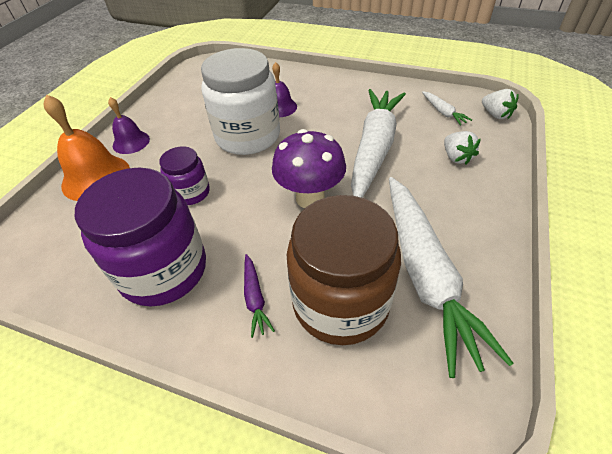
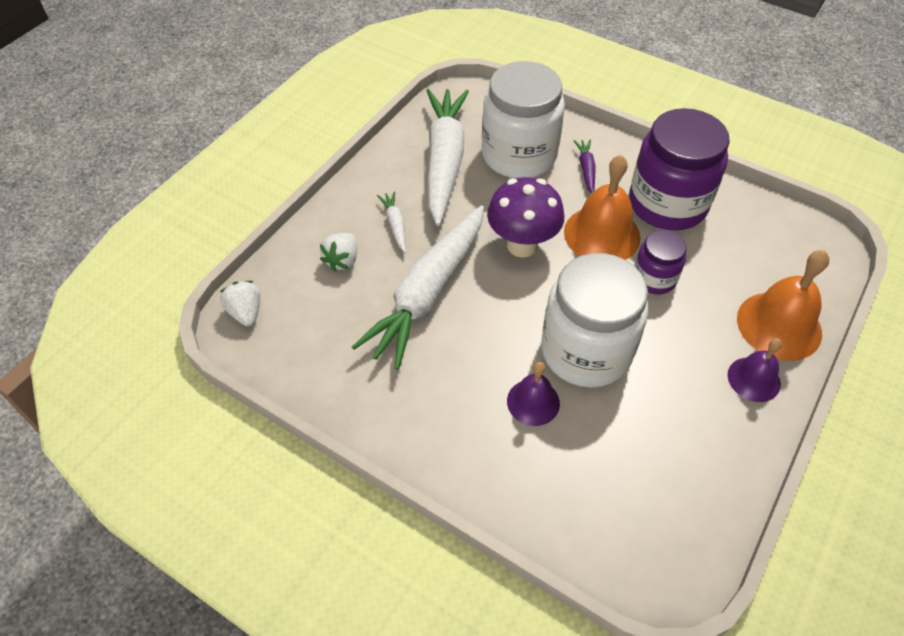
camera: 170 degrees left, 5 degrees up
brown jar [287,195,401,345] -> white jar [482,61,565,178]
white carrot [422,91,472,126] -> white carrot moved to [377,191,406,253]
white strawberry [444,131,481,165] -> white strawberry turned 150 degrees counterclockwise [320,233,357,272]
none -> orange bell [564,155,641,260]

